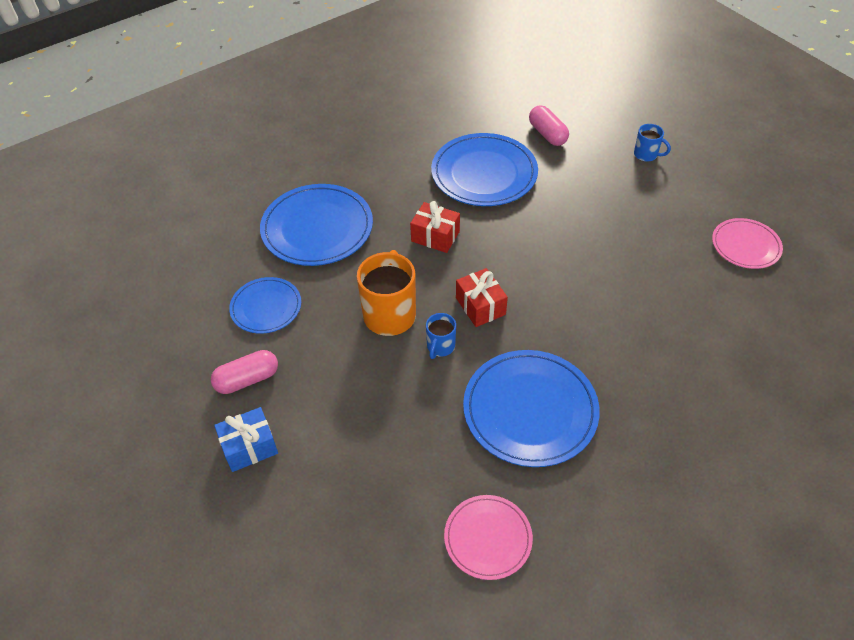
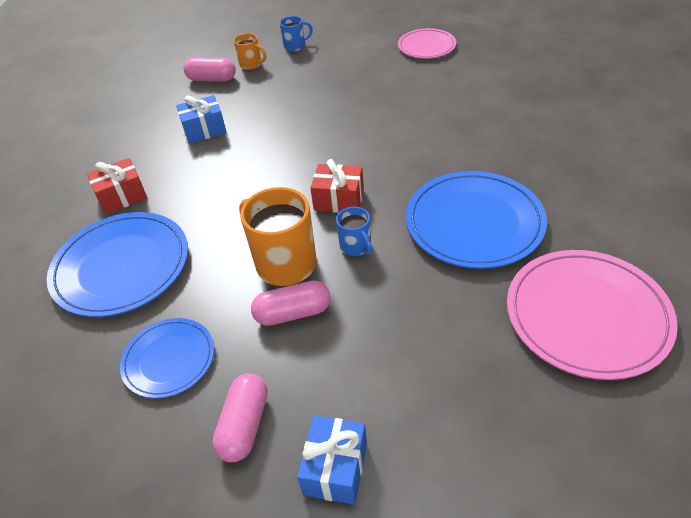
camera: 50 degrees left, 5 degrees down
red gift [410,201,460,253] -> red gift moved to [87,158,147,214]
blue plate [431,133,538,206] -> blue gift [176,95,227,144]
pink plate [444,495,533,580] -> pink plate [507,250,678,380], size x1.70
none -> orange mug [234,33,266,70]
none -> pink capsule [251,281,331,326]

